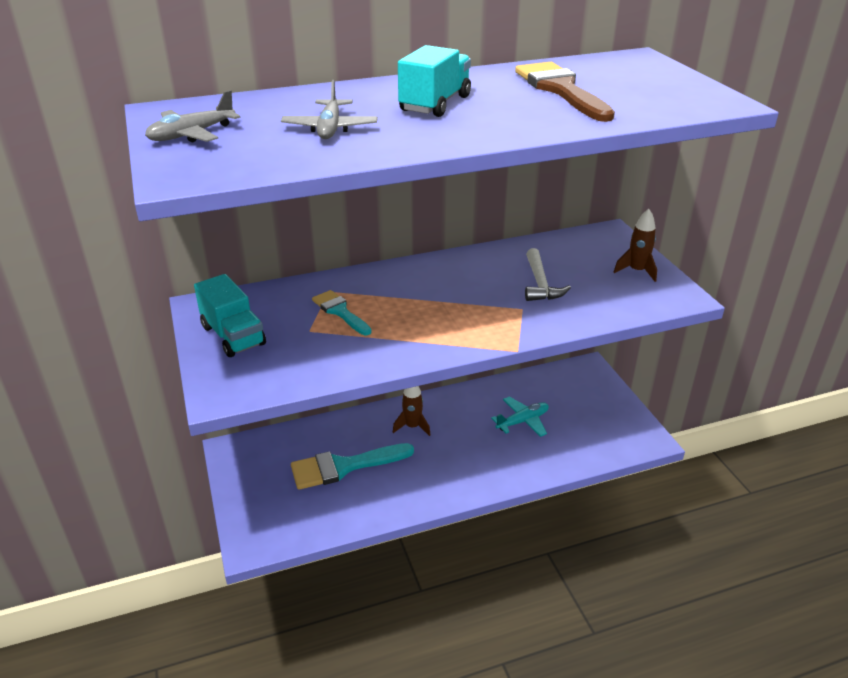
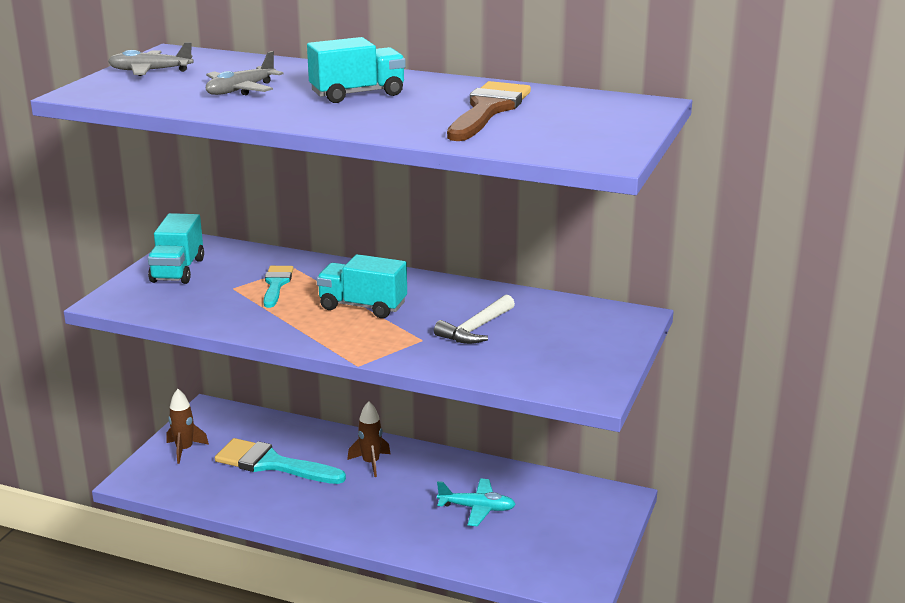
camera: 40 degrees right, 10 degrees down
brown rocket [614,209,657,282] -> brown rocket moved to [166,389,209,464]
none -> turquoise truck [316,254,407,318]

